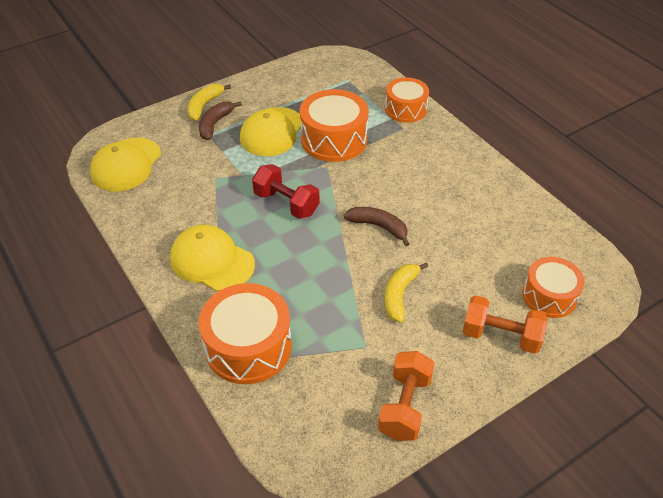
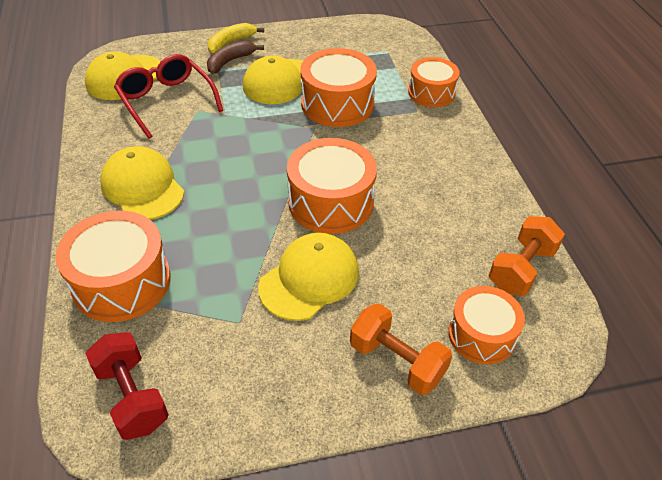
camera: 20 degrees right, 0 degrees up
red dumbbell [252,164,320,219] -> red dumbbell moved to [85,332,169,440]
brown banana [344,207,409,246] -> orange drum [287,138,377,234]
orange dumbbell [378,351,435,441] -> orange dumbbell moved to [489,216,565,296]
yellow banana [385,262,428,323] -> yellow cap [258,233,359,321]
none -> red glasses [114,54,223,139]

